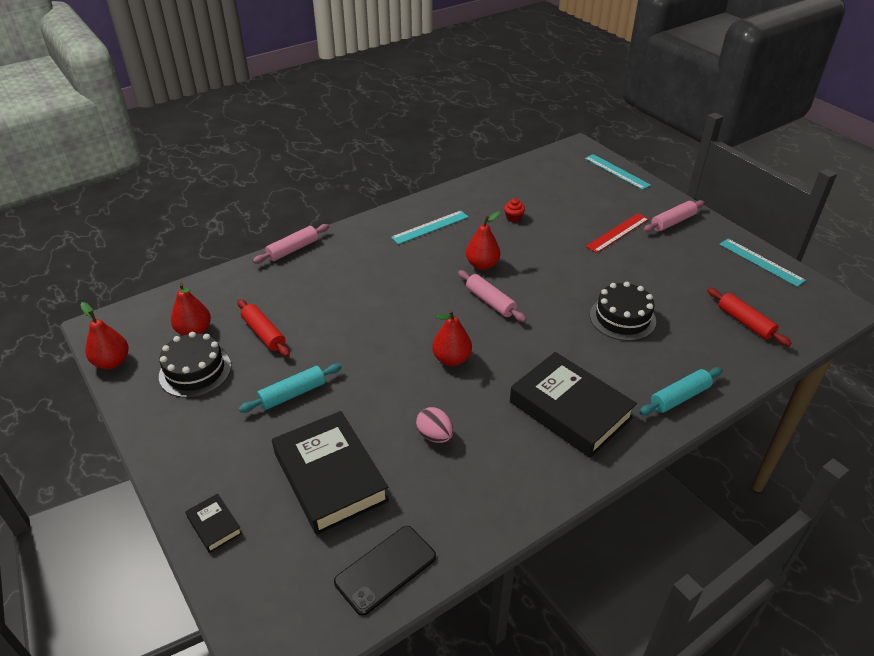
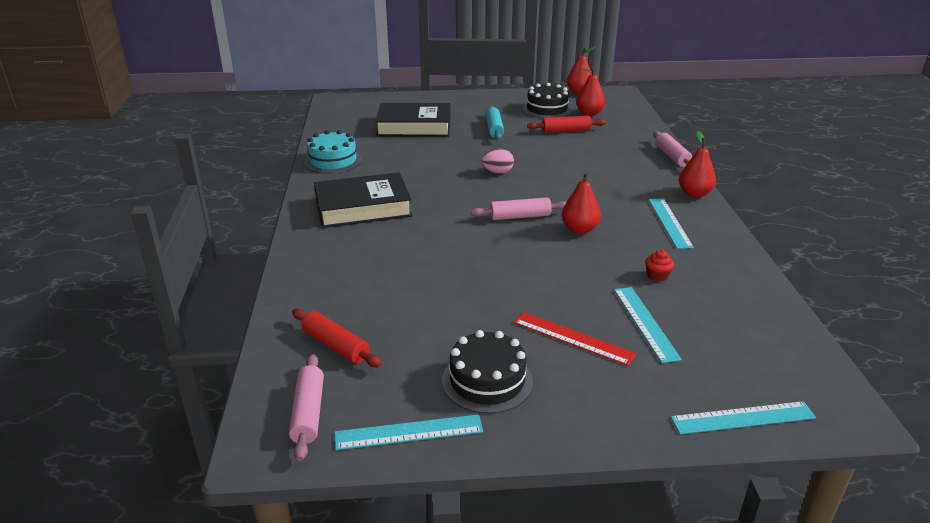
camera: 120 degrees right, 10 degrees down
black book [185,493,242,553] -> none
black phone [334,526,436,616] -> none
pink egg [416,407,453,443] -> pink egg moved to [481,149,514,173]
red pear [432,310,472,366] -> red pear moved to [679,131,716,198]
red ruler [586,213,649,253] -> red ruler turned 45 degrees counterclockwise [514,312,636,366]
black cake [590,282,656,341] -> black cake moved to [442,330,533,414]
turquoise rolling pin [639,367,723,415] -> none
pink rolling pin [643,200,705,232] -> pink rolling pin moved to [289,354,324,461]
red rolling pin [707,288,791,346] -> red rolling pin turned 45 degrees clockwise [292,309,382,368]
none -> turquoise cake [304,130,362,174]
none -> turquoise ruler [614,287,682,363]

